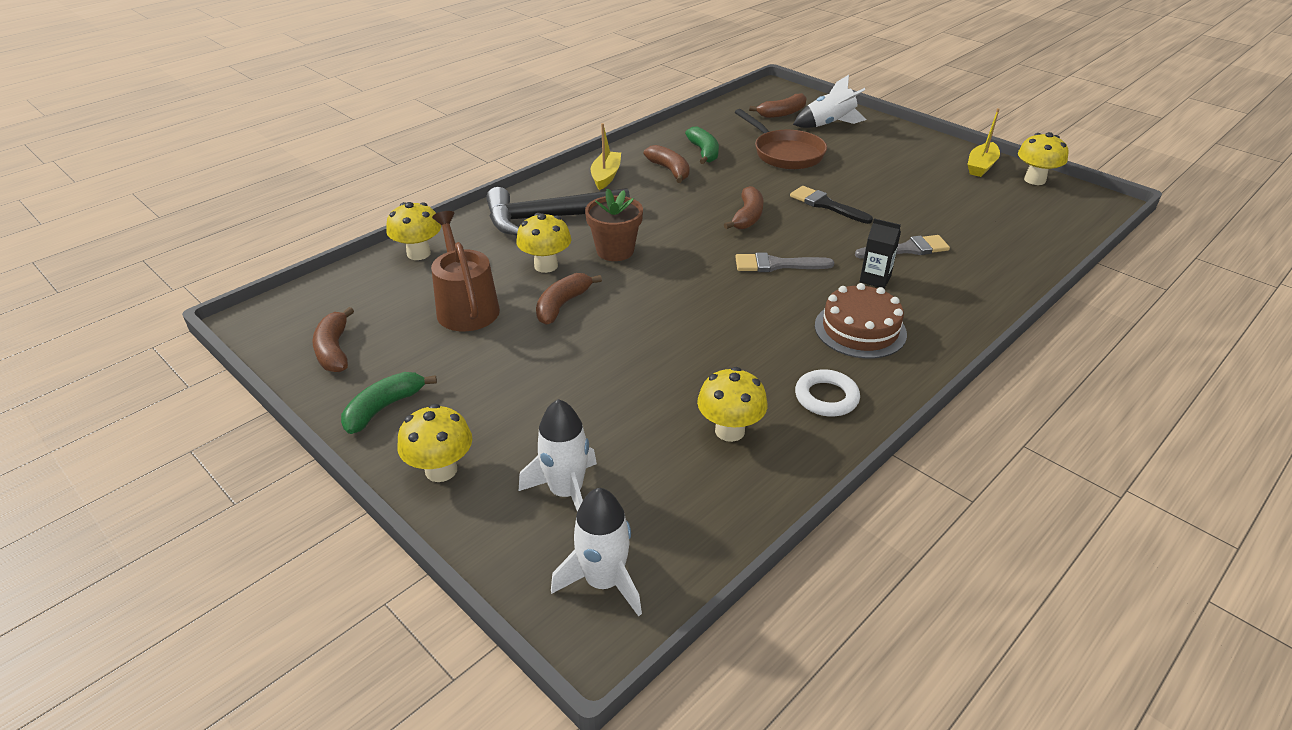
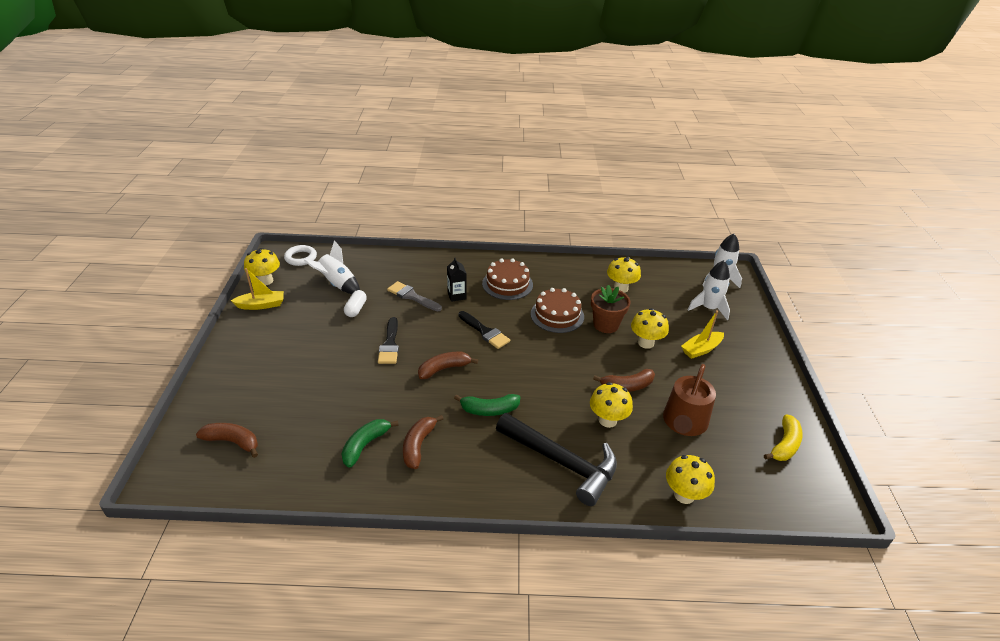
camera: 135 degrees left, 0 degrees up
brown banana [312,307,354,372] -> yellow banana [764,414,803,461]
green banana [341,372,437,434] -> green banana moved to [454,394,520,416]
yellow mushroom [397,404,472,482] -> yellow mushroom moved to [631,308,669,349]
brown flower pot [585,188,643,261] -> brown flower pot moved to [591,285,630,333]
yellow boat [591,123,621,190] -> yellow boat moved to [681,310,724,359]
brown pan [735,109,827,169] -> none
grey brush [735,253,834,272] -> black brush [458,311,510,349]
white rocket [793,75,867,128] -> white rocket moved to [304,240,360,294]
white ring [795,369,860,417] -> white ring moved to [284,245,317,266]
none -> white capsule [344,290,367,317]
none -> brown cake [531,288,584,333]

